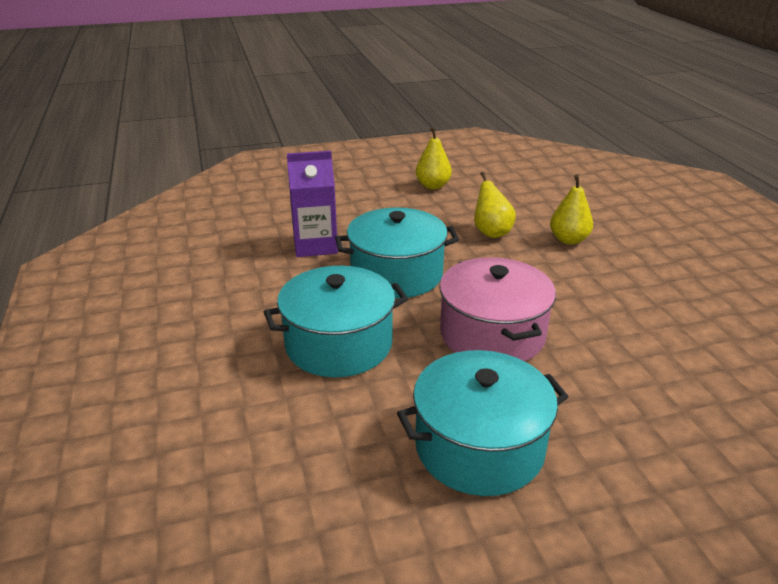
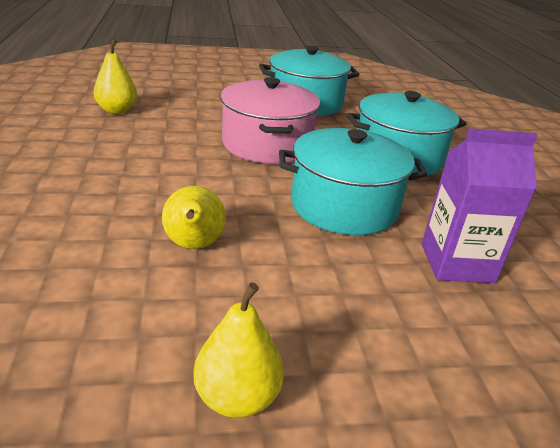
camera: 175 degrees left, 0 degrees up
yellow pear [550,174,593,245] -> yellow pear moved to [93,39,137,114]

